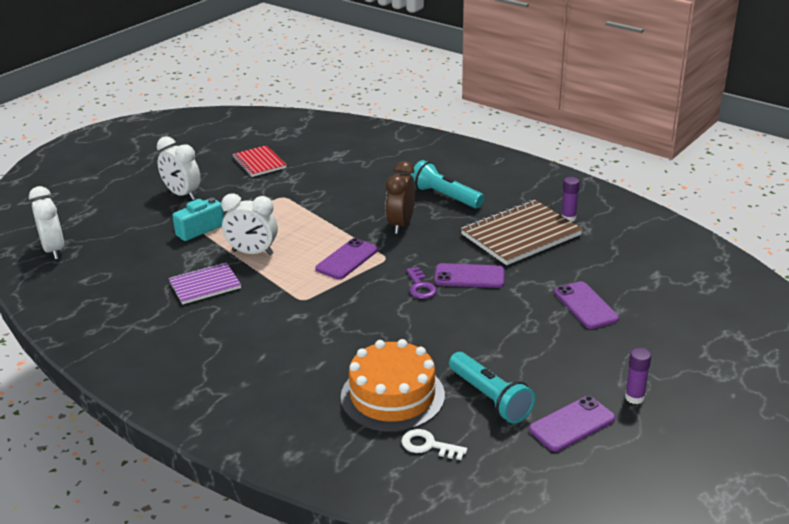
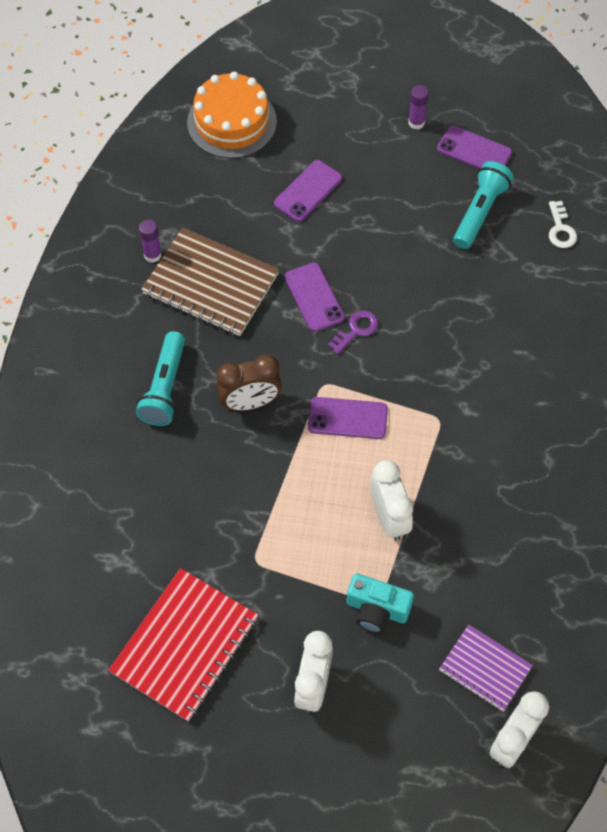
camera: 120 degrees left, 30 degrees up
purple notebook [169,262,241,304] -> purple notebook moved to [439,625,533,712]
red notebook [232,145,286,177] -> red notebook [108,568,258,721], size x1.69
orange cake [341,339,445,432] -> orange cake moved to [187,71,277,159]

